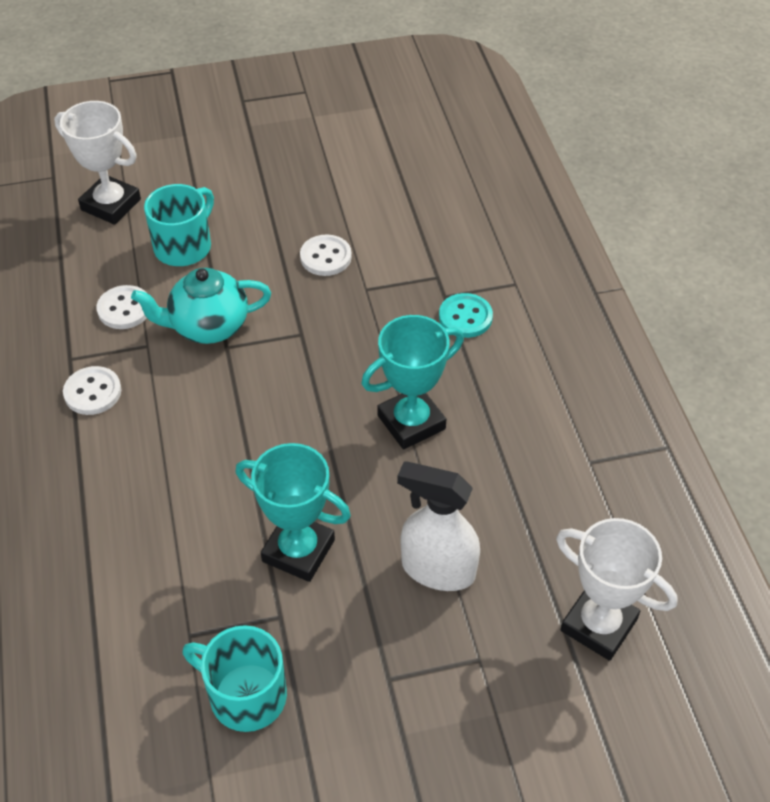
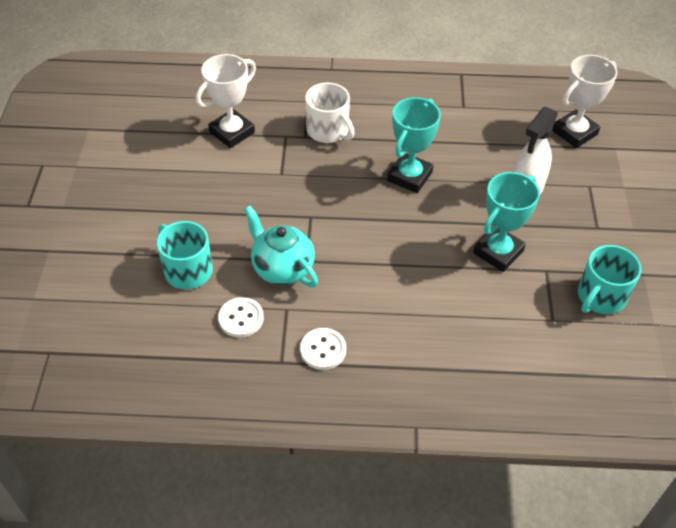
camera: 75 degrees left, 0 degrees up
white trophy [54,101,141,225] -> white trophy moved to [196,54,256,148]
turquoise teapot [131,268,271,344] -> turquoise teapot turned 135 degrees clockwise [244,206,318,287]
white button [300,235,352,276] -> none
turquoise trophy [361,315,464,449] -> turquoise trophy turned 45 degrees clockwise [387,97,441,193]
turquoise button [439,293,493,338] -> white mug [305,83,355,143]

